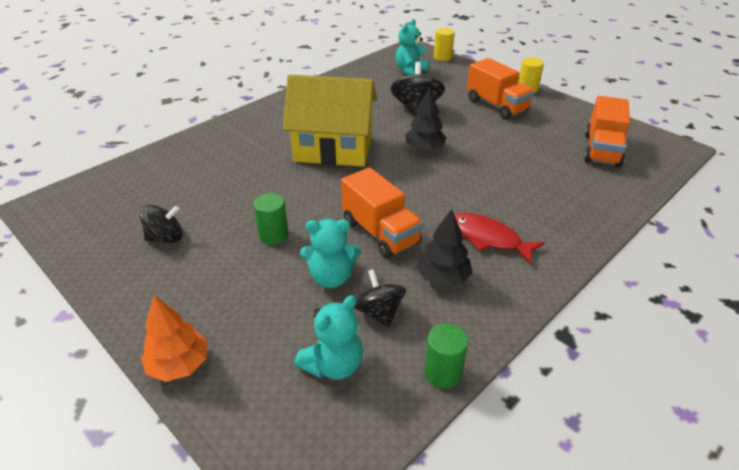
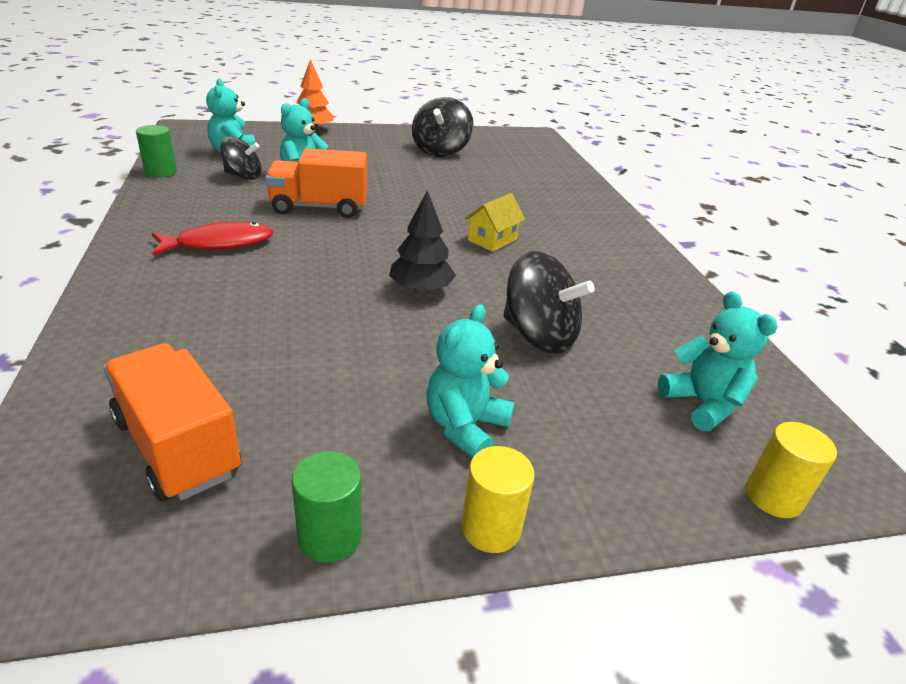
camera: 120 degrees right, 5 degrees down
black spinning top [140,204,183,243] -> black spinning top [412,97,474,157], size x1.53
green cylinder [253,193,289,245] -> green cylinder moved to [292,451,361,563]
yellow house [283,75,377,167] -> yellow house [465,193,525,252], size x0.42
black tree [416,209,473,287] -> none
orange truck [467,58,534,119] -> turquoise teddy bear [426,304,514,458]

